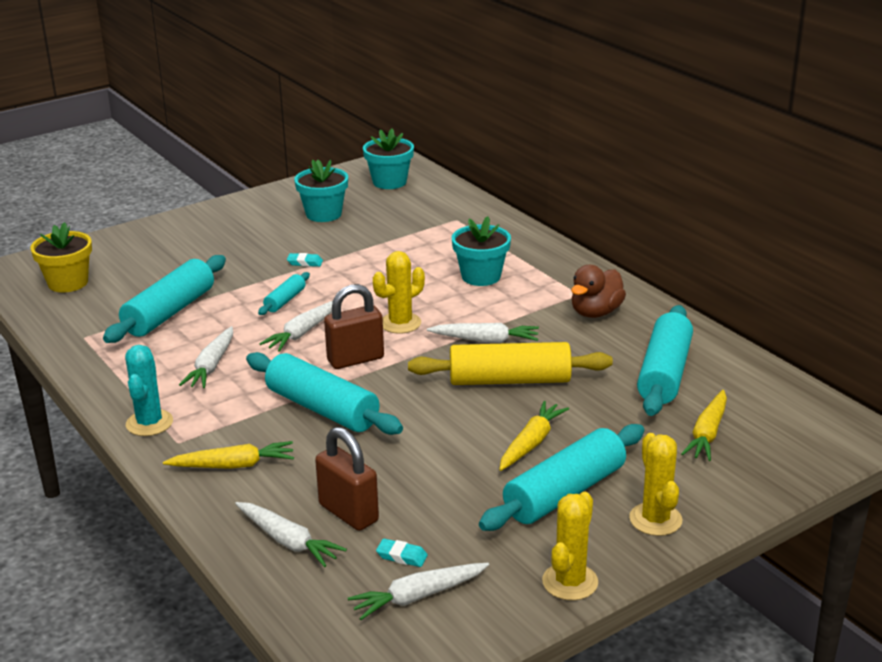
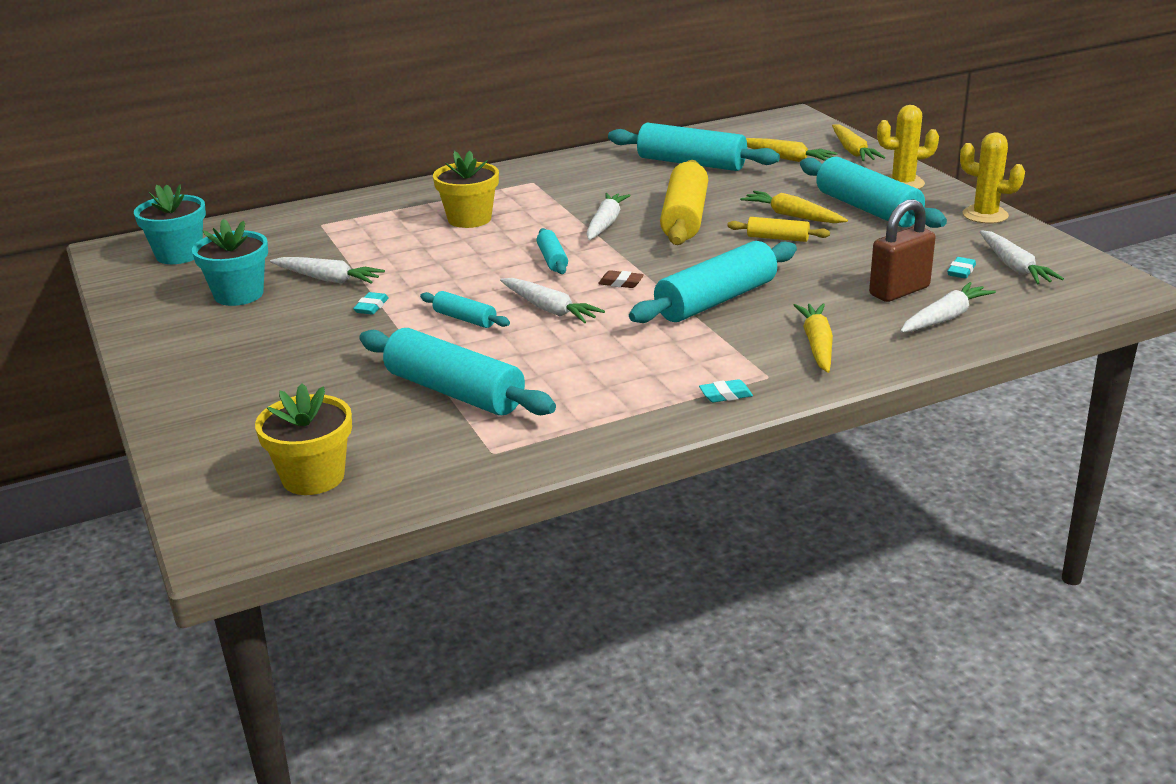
camera: 80 degrees left, 0 degrees up
turquoise cactus [125,345,173,436] -> turquoise eraser [699,379,753,402]
white carrot [179,326,233,388] -> white carrot moved to [270,257,385,284]
brown padlock [324,284,384,369] -> brown eraser [598,270,644,288]
yellow cactus [373,251,425,334] -> turquoise rolling pin [537,228,568,274]
turquoise flower pot [452,216,511,286] -> yellow flower pot [433,151,499,228]
brown duck [571,265,626,318] -> none
none -> yellow rolling pin [727,217,830,242]
none -> yellow carrot [832,124,885,161]

